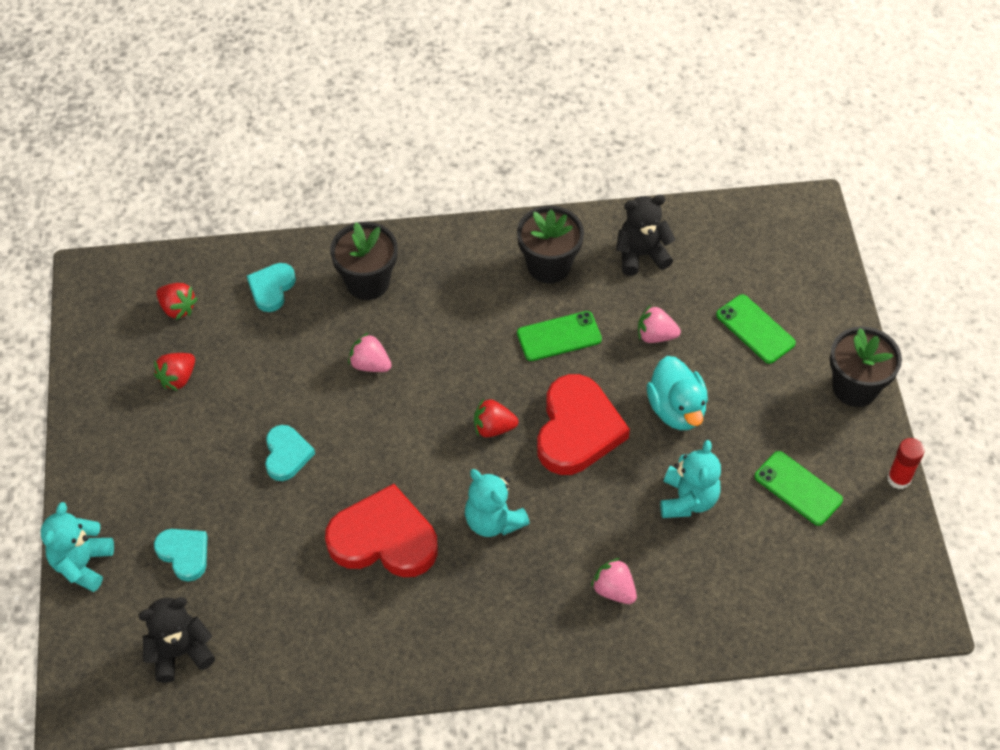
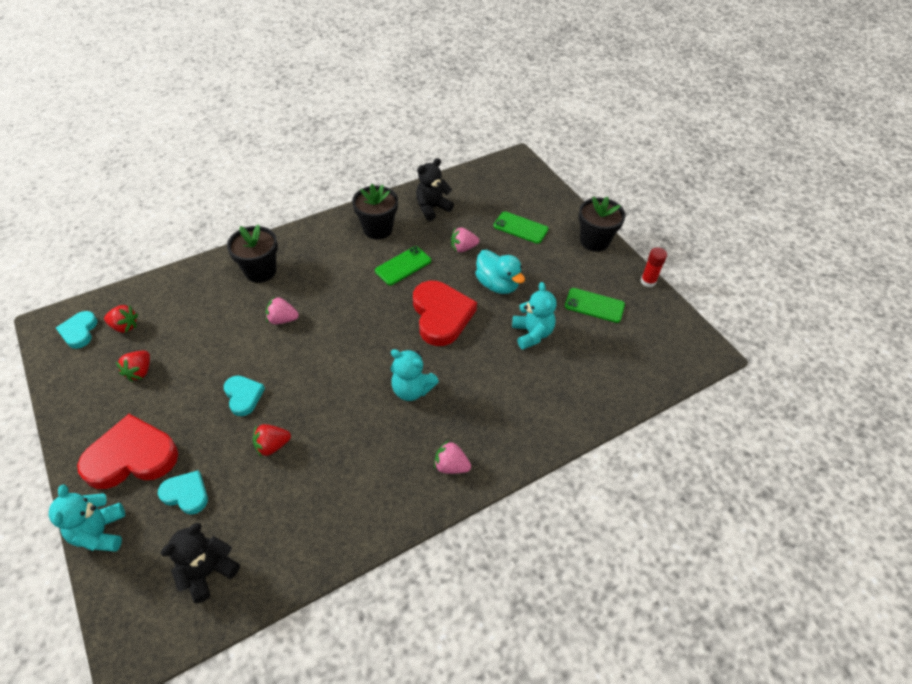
camera: 25 degrees left, 5 degrees down
turquoise heart [247,263,296,312] -> turquoise heart moved to [56,311,97,349]
red heart [325,484,438,577] -> red heart moved to [77,414,178,489]
red strawberry [474,398,518,437] -> red strawberry moved to [253,424,291,457]
pink strawberry [591,558,637,604] -> pink strawberry moved to [434,440,471,474]

